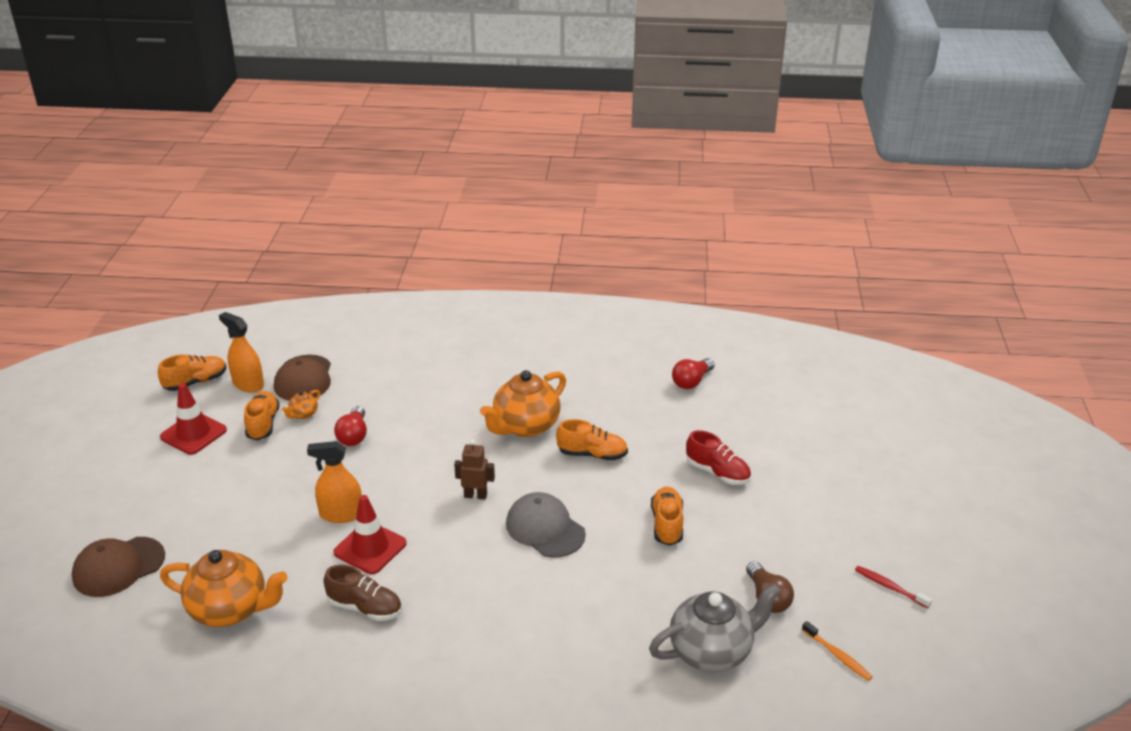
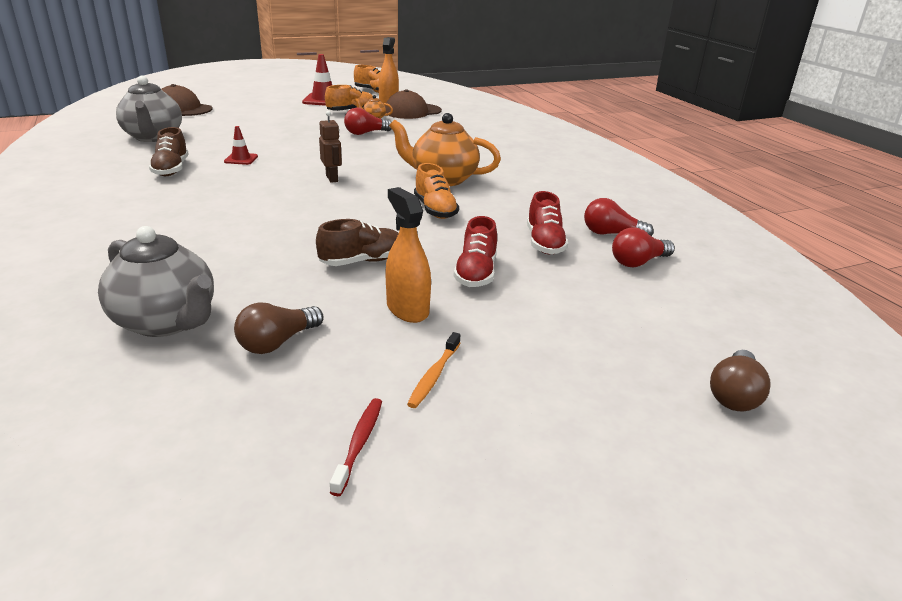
camera: 60 degrees right, 5 degrees down
orange teapot [160,550,287,627] -> grey teapot [116,75,182,142]
orange spray bottle [307,441,362,523] -> orange spray bottle moved to [385,187,431,323]
red traffic cone [333,495,407,574] -> red traffic cone [224,126,258,165], size x0.58
grey cap [506,492,586,558] -> none
orange shoe [651,487,683,546] -> brown shoe [316,219,399,266]
orange toothbrush [802,621,873,681] -> orange toothbrush moved to [407,332,460,408]
none -> red shoe [527,191,568,255]
none -> red light bulb [612,227,675,267]
none -> brown light bulb [710,350,771,411]

